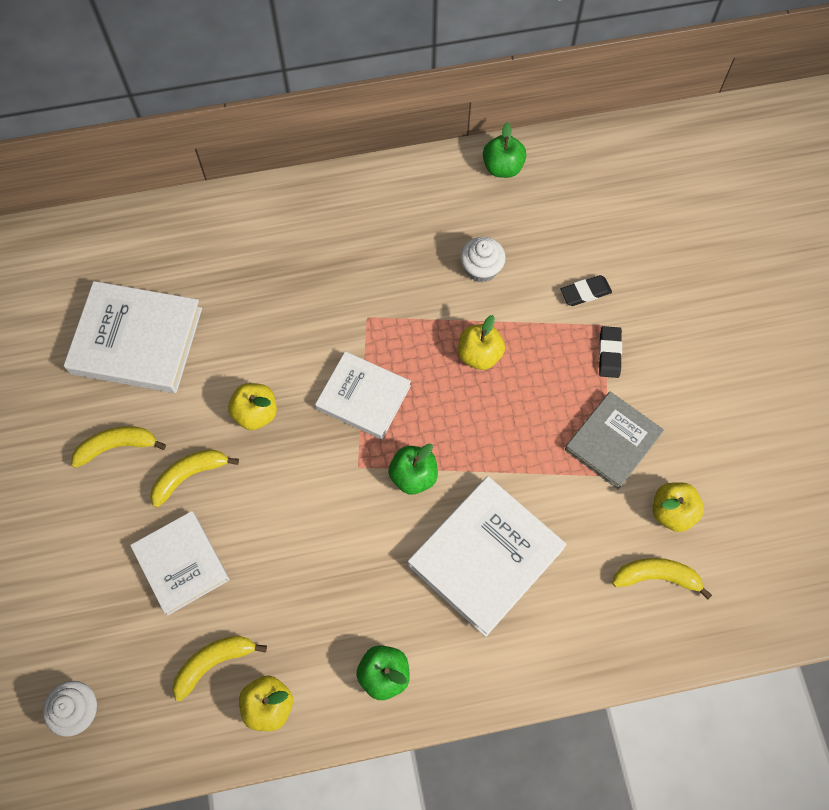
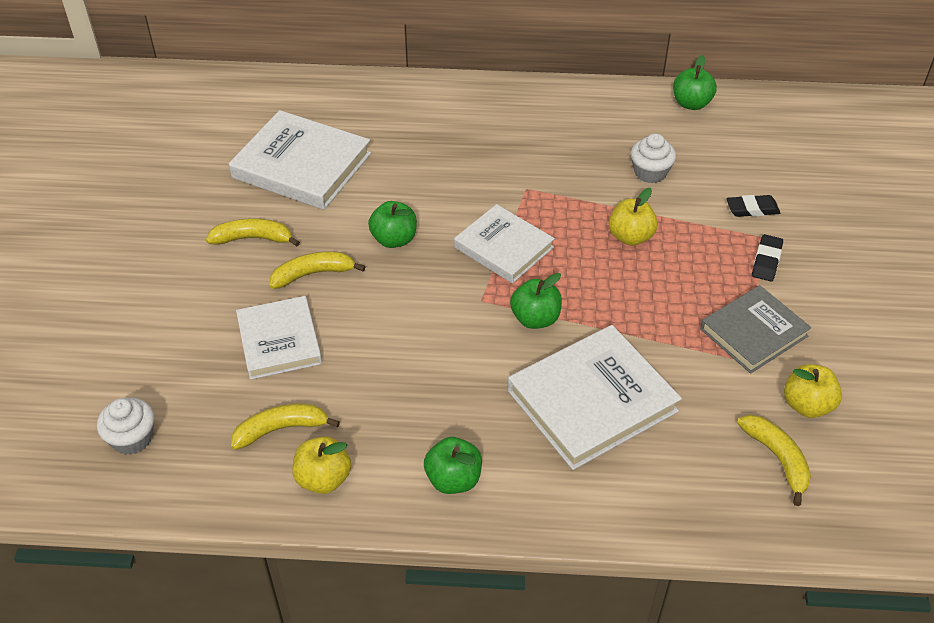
camera: 15 degrees right, 20 degrees down
yellow apple [228,383,277,430] -> green apple [368,201,417,248]
yellow banana [612,558,712,599] -> yellow banana turned 45 degrees clockwise [737,415,811,506]

